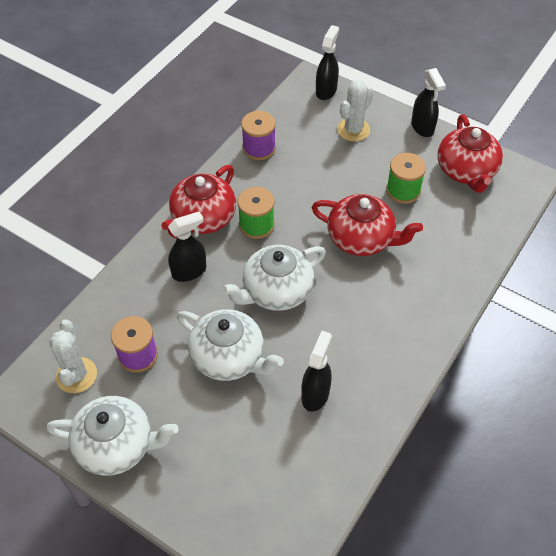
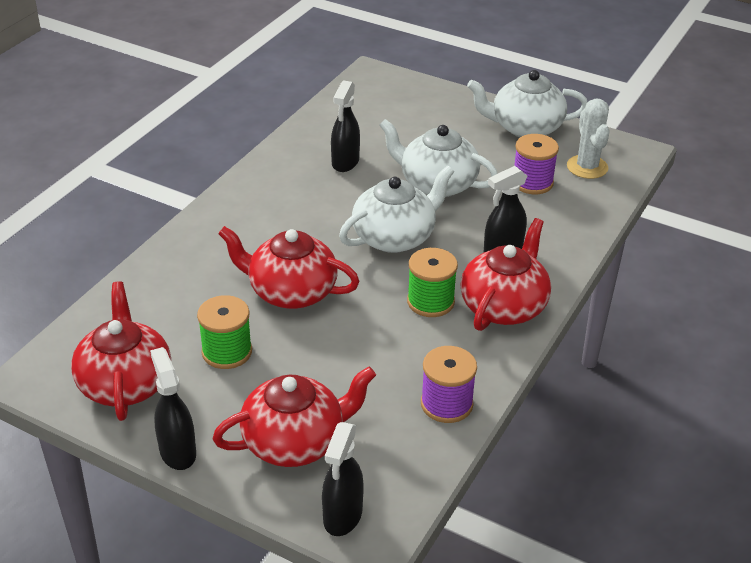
camera: 175 degrees right, 15 degrees down
white cactus [337,80,373,142] -> red teapot [212,367,376,467]

